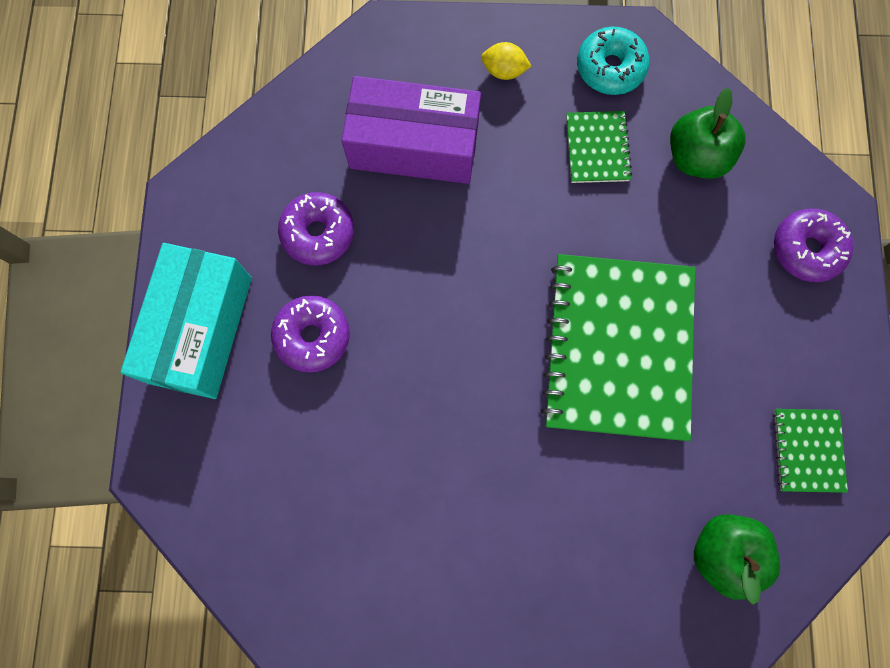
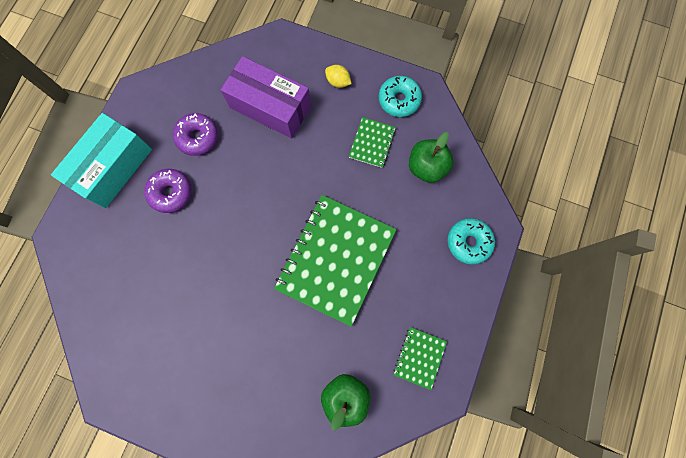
camera: 20 degrees right, 0 degrees up
purple donut [774,209,854,282] -> turquoise donut [448,218,495,265]

